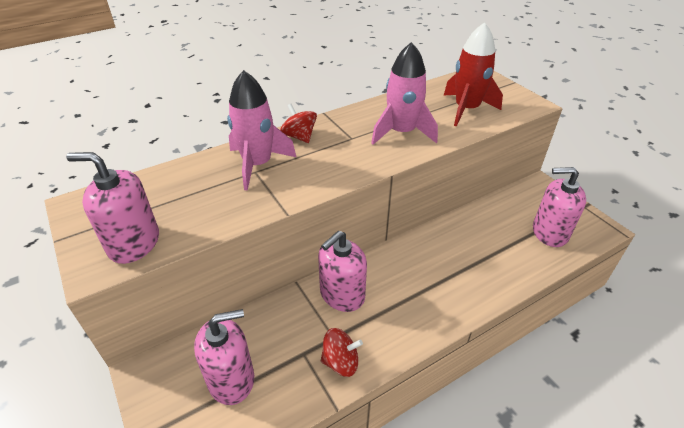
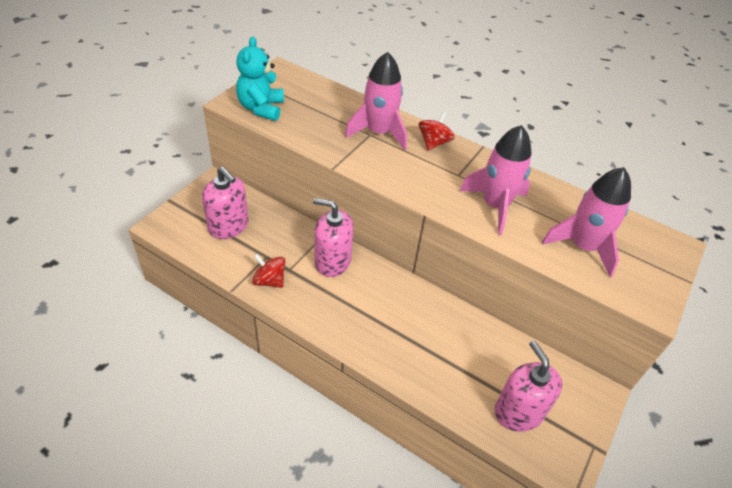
camera: 60 degrees right, 5 degrees up
pink soap dispenser [66,152,159,264] -> turquoise teddy bear [236,37,284,121]
red spinning top [321,328,363,377] -> red spinning top turned 150 degrees clockwise [252,254,285,288]
red rocket [444,22,503,126] -> pink rocket [542,167,631,277]

